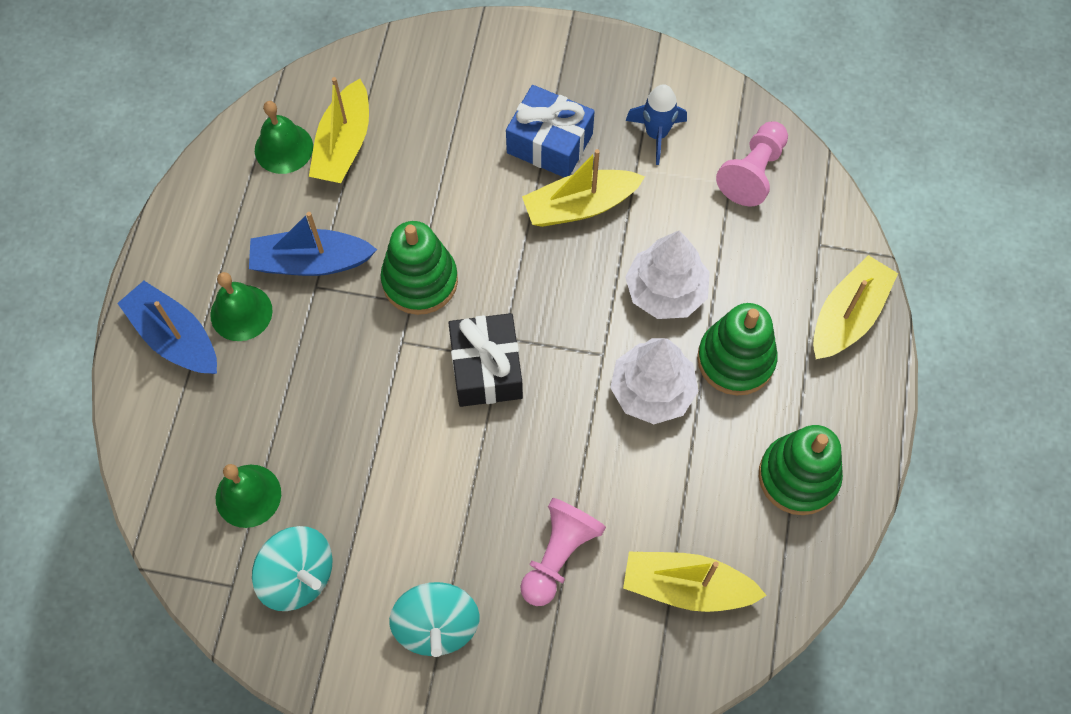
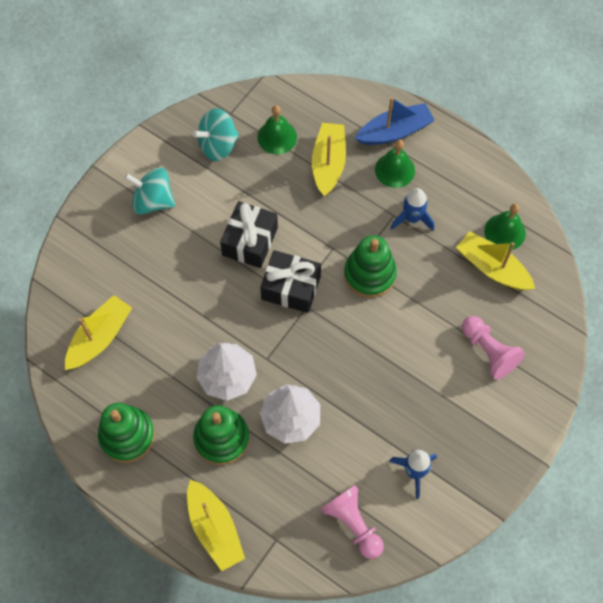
camera: 115 degrees right, 0 degrees up
blue boat [249,212,377,276] -> blue rocket [391,188,434,231]
blue gift [506,85,595,177] -> none
pink pawn [520,498,606,606] -> pink pawn moved to [462,316,525,380]
yellow boat [522,149,645,227] -> yellow boat moved to [312,123,346,196]
none -> black gift [220,201,278,268]

